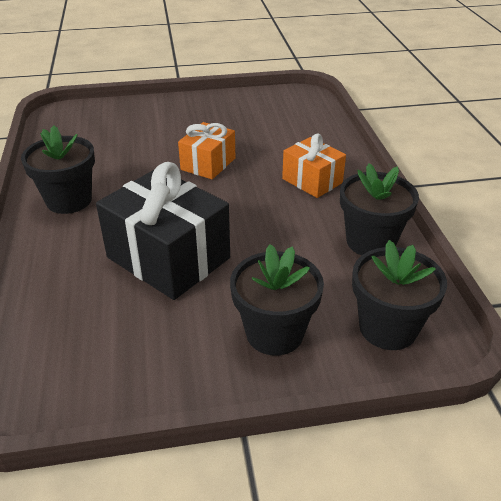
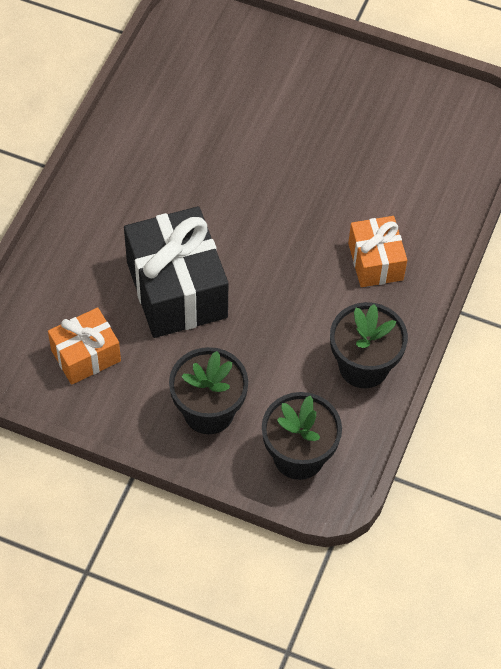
camera: 30 degrees right, 20 degrees up
black flower pot [21,125,95,214] -> none
orange gift [178,122,235,179] -> orange gift moved to [48,308,121,385]

